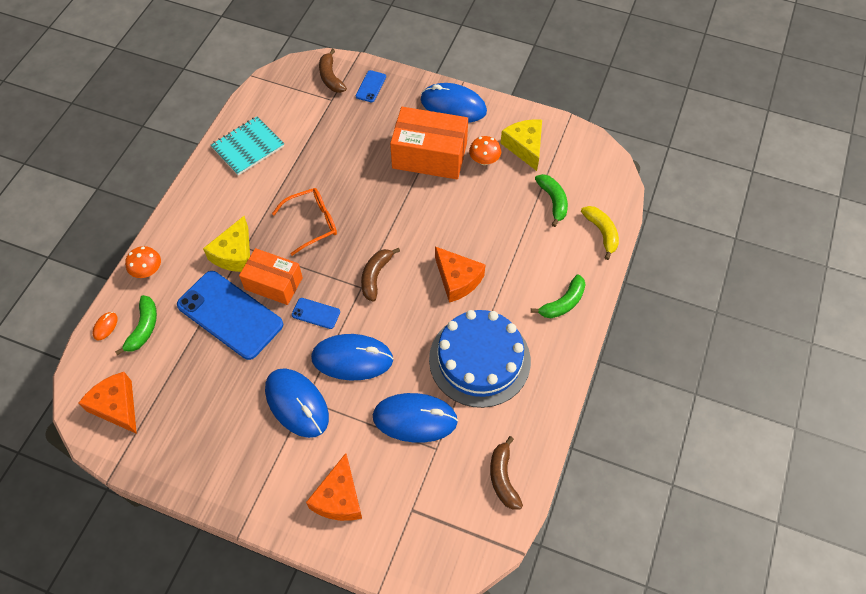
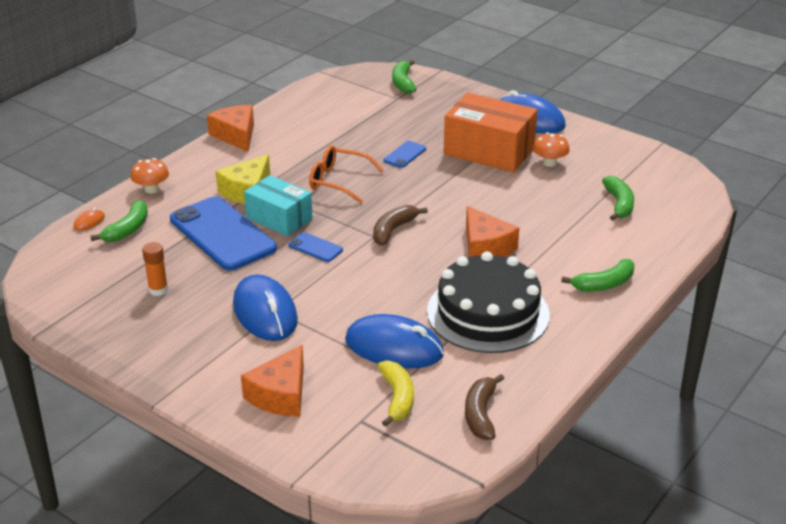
camera: 15 degrees right, 25 degrees down
orange cheese [79,372,137,434] -> orange cheese moved to [207,105,254,152]
turquoise notebook [211,117,284,176] -> none
orange box [239,248,303,305] -> turquoise box [244,175,313,236]
orange glasses [272,188,337,256] -> orange glasses turned 150 degrees counterclockwise [309,145,384,203]
blue mouse [311,334,394,380] -> none
brown banana [319,49,347,93] -> green banana [392,60,416,94]
blue phone [356,70,386,102] -> blue phone moved to [384,141,426,168]
blue cake [429,310,531,408] -> black cake [427,252,550,353]
yellow cheese [501,119,542,171] -> none
yellow banana [581,206,619,260] -> yellow banana moved to [378,360,414,427]
none -> orange glue stick [142,242,168,296]

